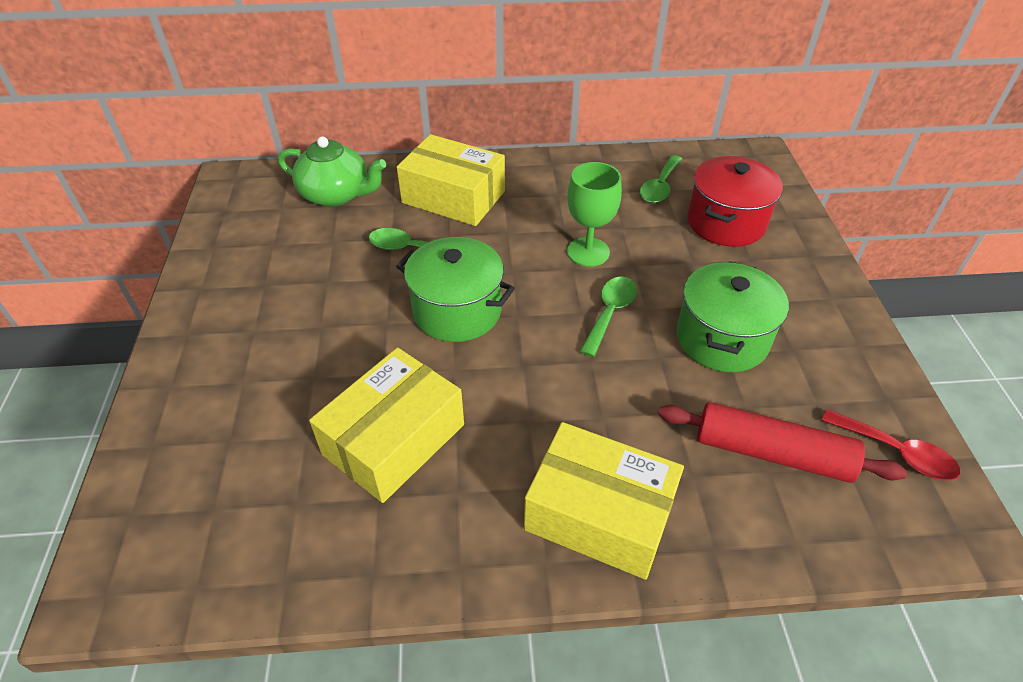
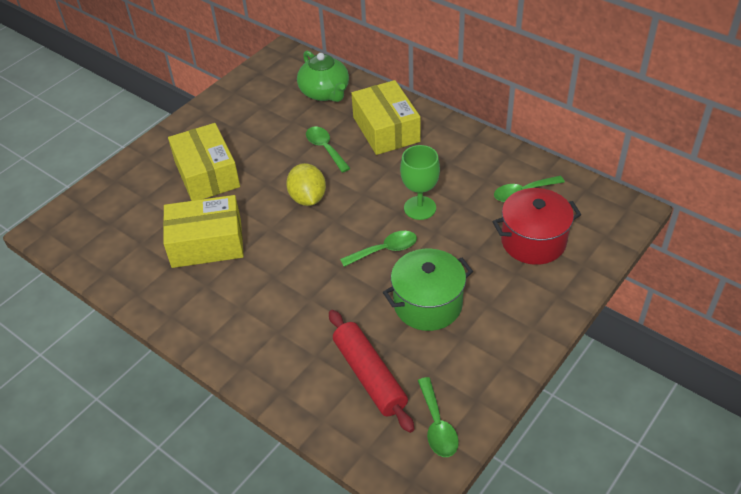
camera: 45 degrees right, 0 degrees up
green pot [396,237,515,342] -> yellow lemon [286,163,326,206]
yellow box [524,422,684,580] -> yellow box moved to [168,123,240,201]
red spoon [821,409,960,480] -> green spoon [418,377,459,457]

